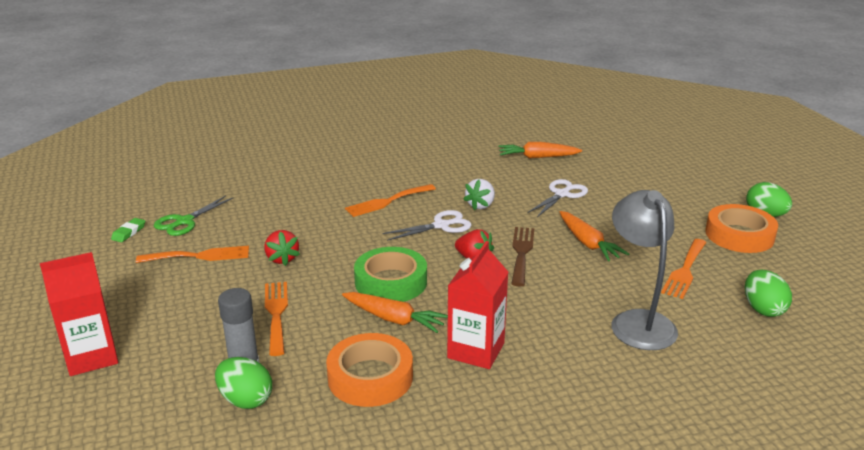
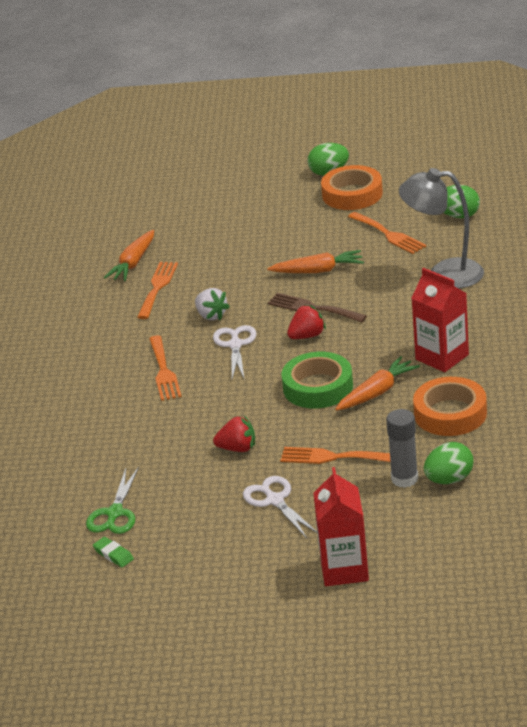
camera: 65 degrees left, 5 degrees up
orange fork [136,246,249,263] -> orange fork moved to [137,262,178,319]
green scissors [154,195,233,236] -> green scissors turned 45 degrees clockwise [86,467,139,534]
white scissors [527,179,588,217] -> white scissors moved to [243,476,317,538]

